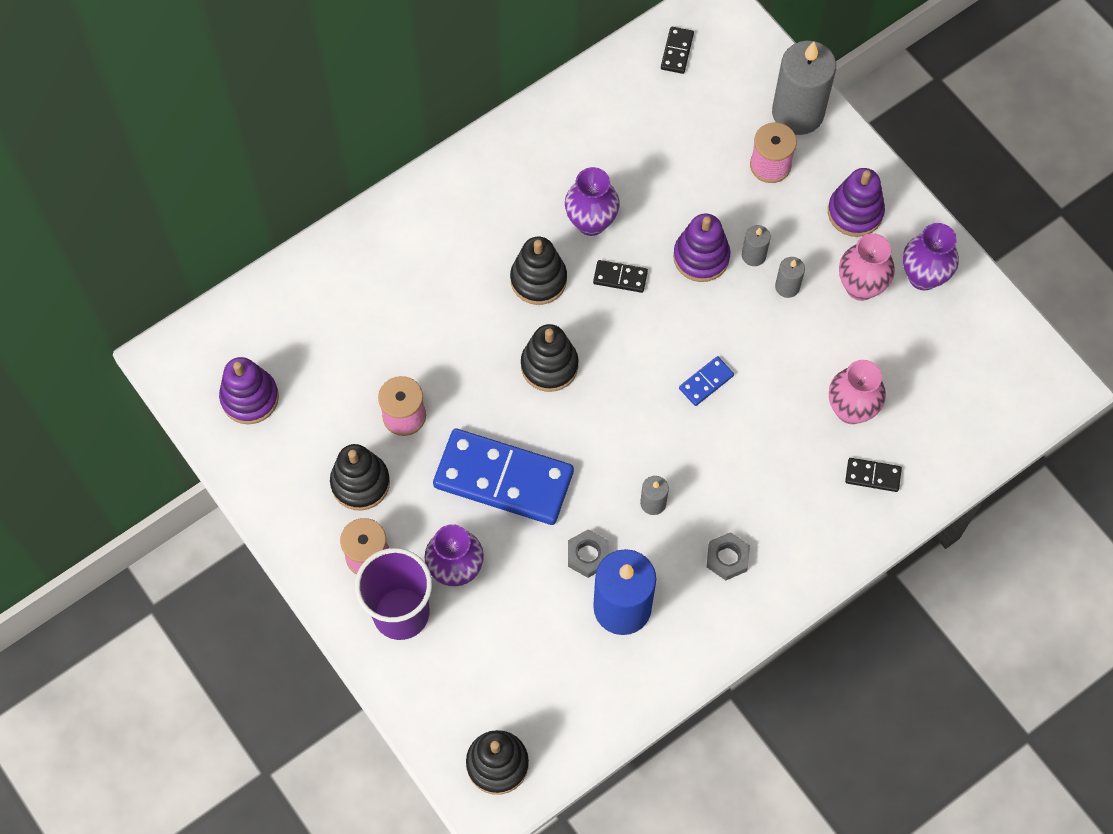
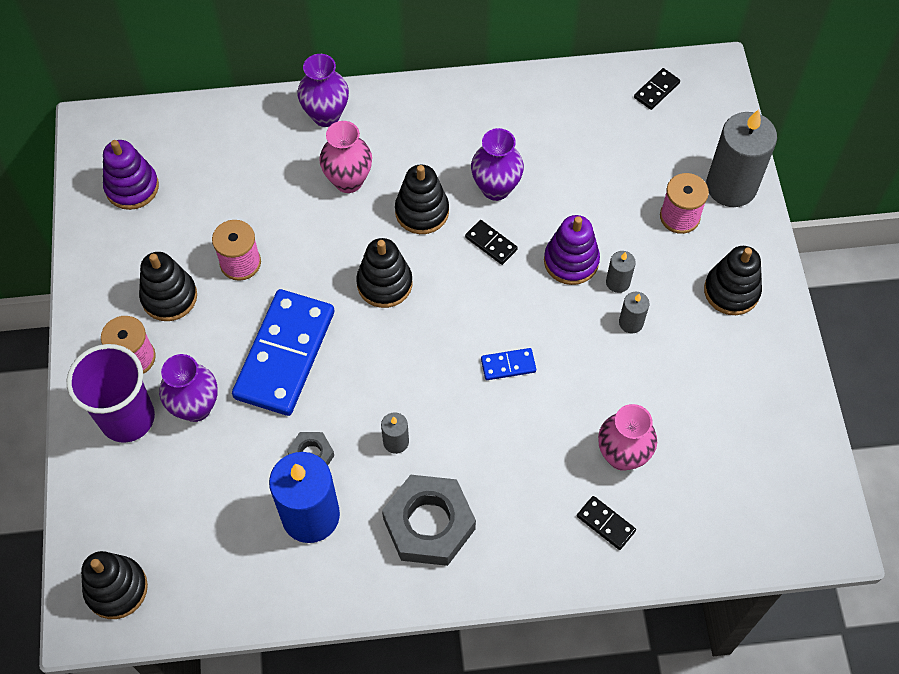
camera: 30 degrees right, 5 degrees down
blue domino [433,428,574,525] -> blue domino turned 60 degrees clockwise [232,289,334,416]
grey nut [707,532,750,580] -> grey nut [382,475,476,566], size x1.97
purple stacking toy [828,168,885,237] -> black stacking toy [704,246,762,315]
pink vase [839,233,895,301] -> pink vase moved to [319,121,372,193]
purple vase [903,223,959,290] -> purple vase moved to [297,54,349,127]

